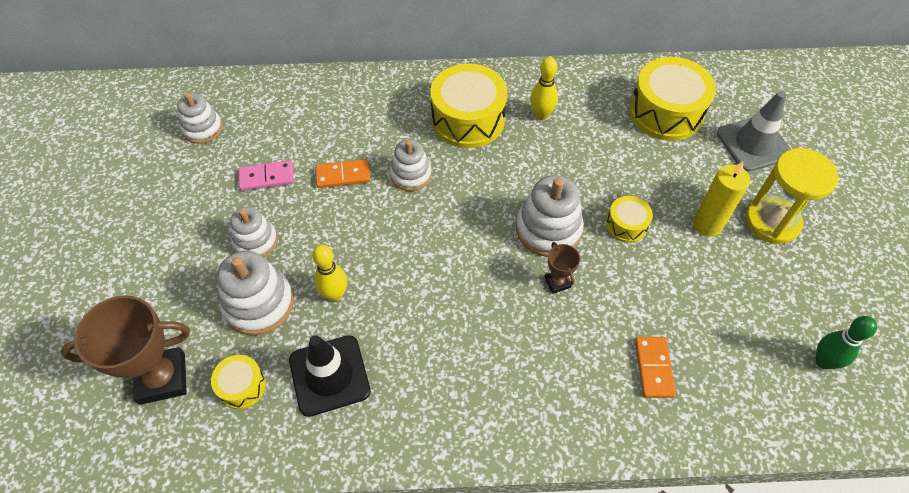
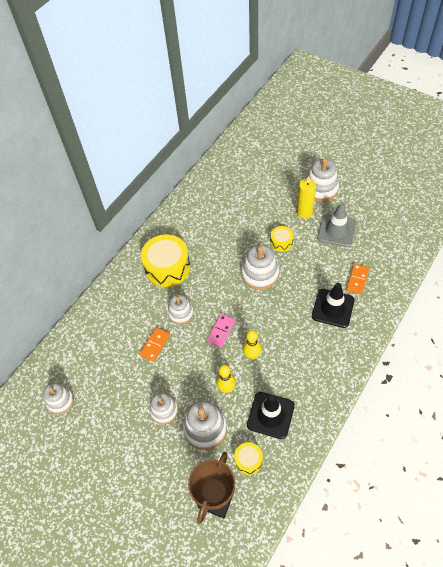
camera: 50 degrees left, 0 degrees up
pink domino [239,160,294,191] -> pink domino moved to [207,314,235,348]
yellow bowling pin [530,57,558,120] -> yellow bowling pin moved to [243,330,262,360]
brown trophy [545,242,580,294] -> none
yellow drum [630,57,716,141] -> none
orange domino [635,337,676,398] -> orange domino turned 75 degrees clockwise [346,264,370,295]
grey traffic cone [717,91,791,172] -> grey traffic cone moved to [317,202,356,247]
yellow hourglass [745,148,838,244] -> white stacking toy [306,158,339,202]
green bowling pin [815,316,877,369] -> none
none -> black traffic cone [312,283,355,328]

